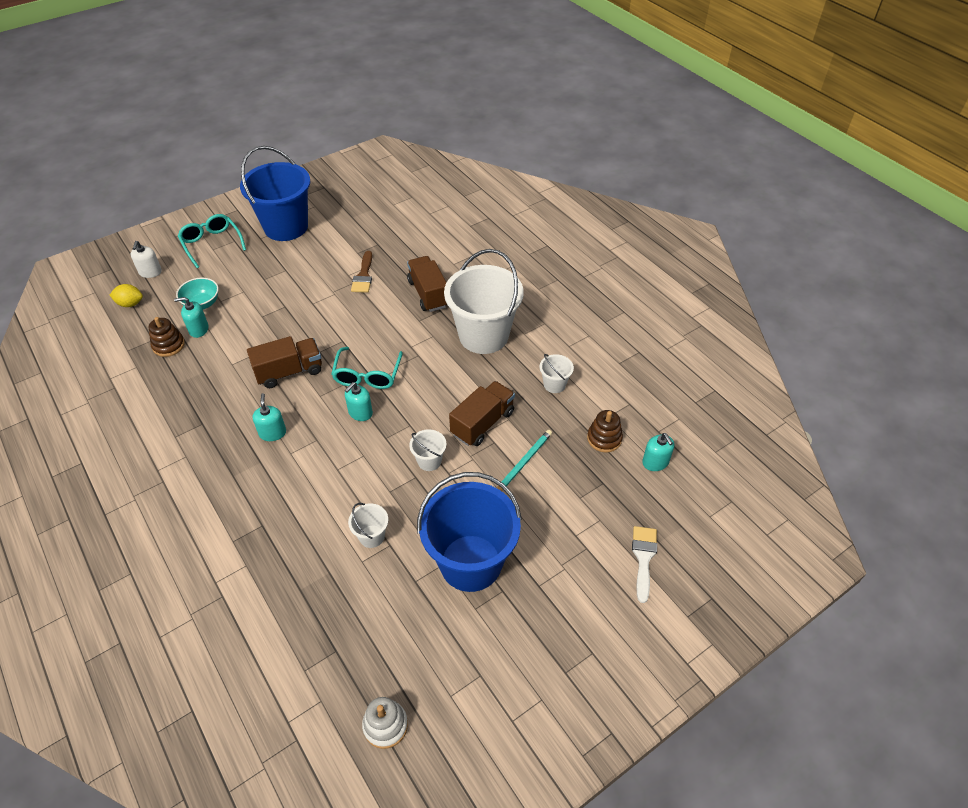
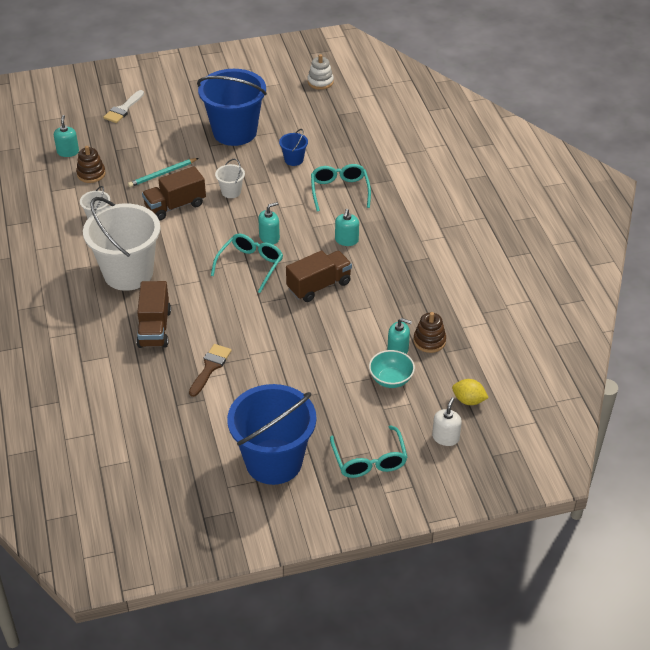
camera: 160 degrees left, 5 degrees down
brown truck [247,336,322,388] -> brown truck turned 150 degrees clockwise [286,250,352,302]
white bucket [348,503,388,548] -> blue bucket [279,129,308,166]
none -> turquoise glasses [311,164,371,212]

